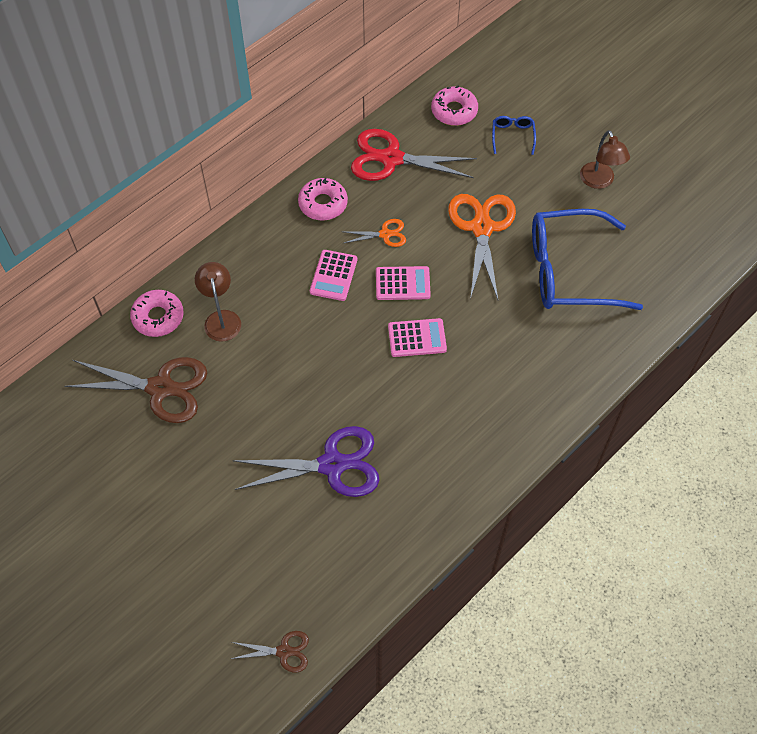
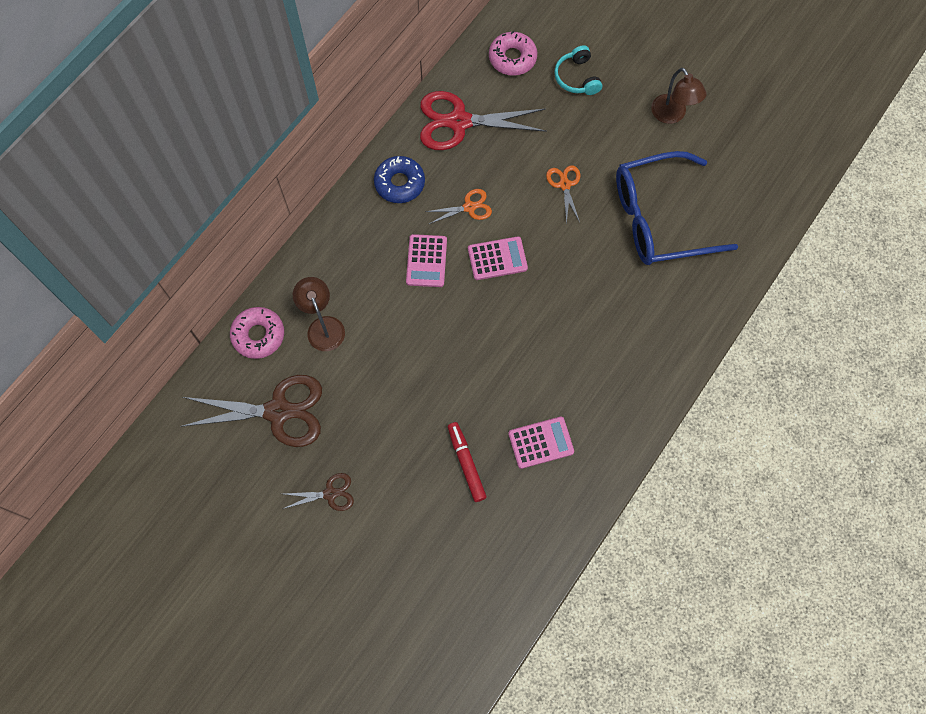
camera: 10 degrees left, 10 degrees up
brown scissors [231,631,309,672] -> brown scissors moved to [283,473,354,511]
purple scissors [232,426,380,497] -> red marker [448,422,487,502]
pink donut [298,178,348,221] -> blue donut [374,156,425,203]
pink calculator [388,318,447,357] -> pink calculator moved to [508,417,574,469]
orange scissors [448,194,516,300] -> orange scissors [546,165,580,225], size x0.50
blue glasses [492,116,536,155] -> turquoise headphones [554,45,602,95]

